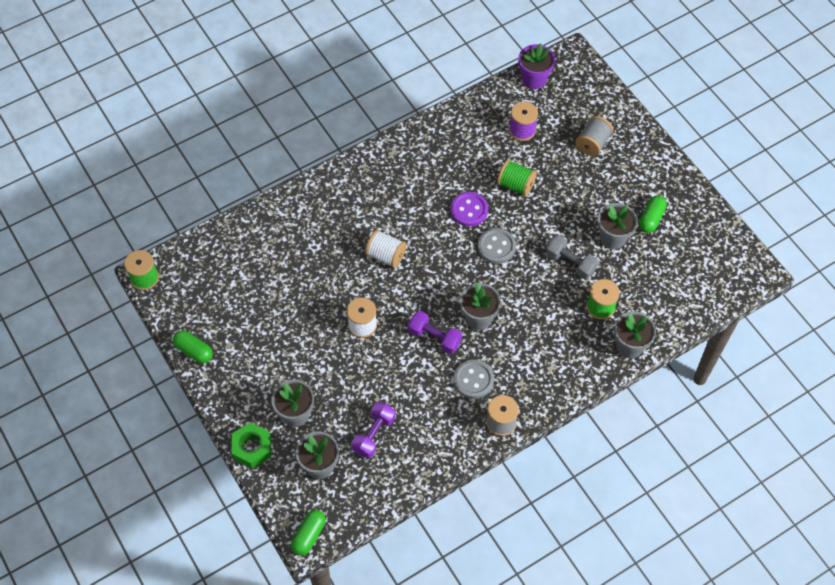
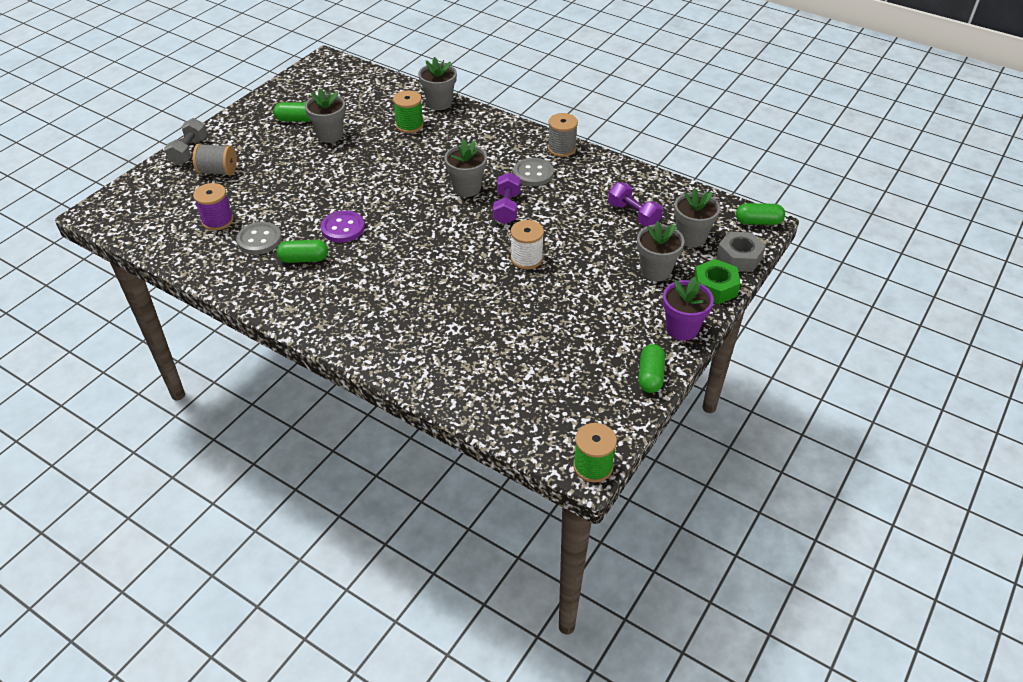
camera: 115 degrees left, 15 degrees down
purple dumbbell [351,402,395,458] -> purple dumbbell turned 45 degrees clockwise [608,182,663,227]
white spool [365,230,407,268] -> none
grey button [478,228,516,264] -> grey button moved to [236,222,282,255]
green spool [497,159,537,196] -> none
purple flower pot [518,44,555,89] -> purple flower pot moved to [663,277,714,341]
grey dumbbell [546,235,599,279] -> grey dumbbell moved to [164,118,207,165]
none -> green capsule [276,240,328,263]
none -> grey nut [716,231,766,272]

